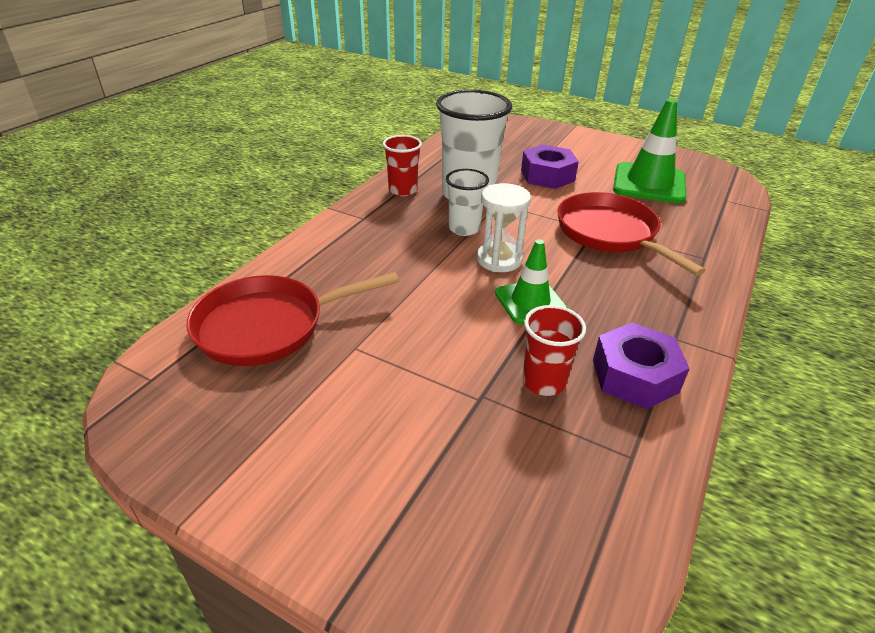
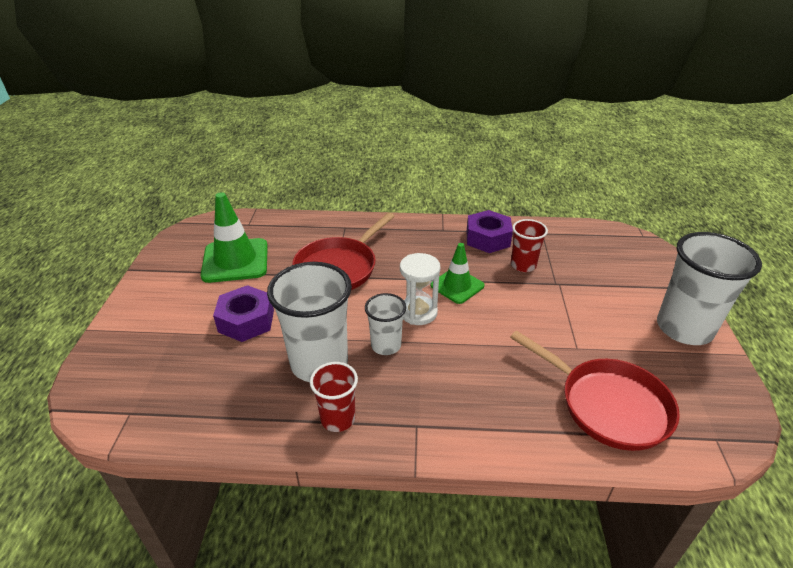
camera: 115 degrees left, 0 degrees up
none -> white cup [657,232,762,345]

